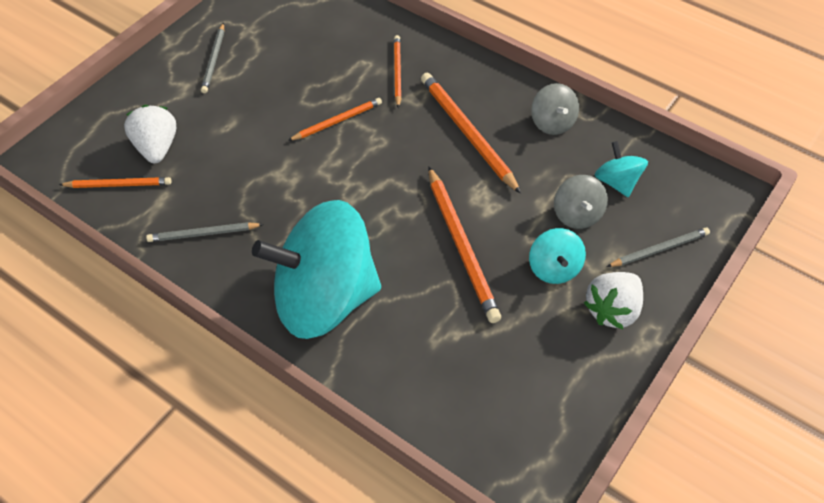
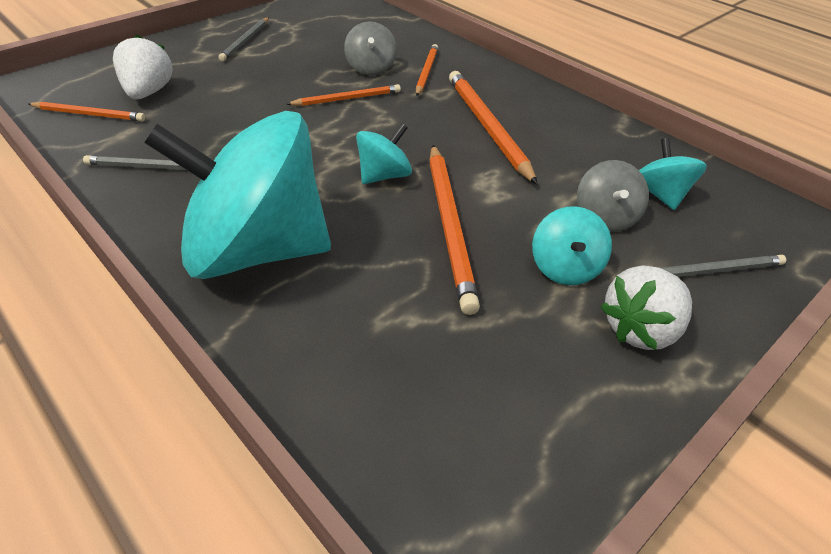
camera: 10 degrees right, 10 degrees down
grey spinning top [531,83,579,135] -> grey spinning top moved to [344,21,397,75]
none -> turquoise spinning top [356,123,412,184]

